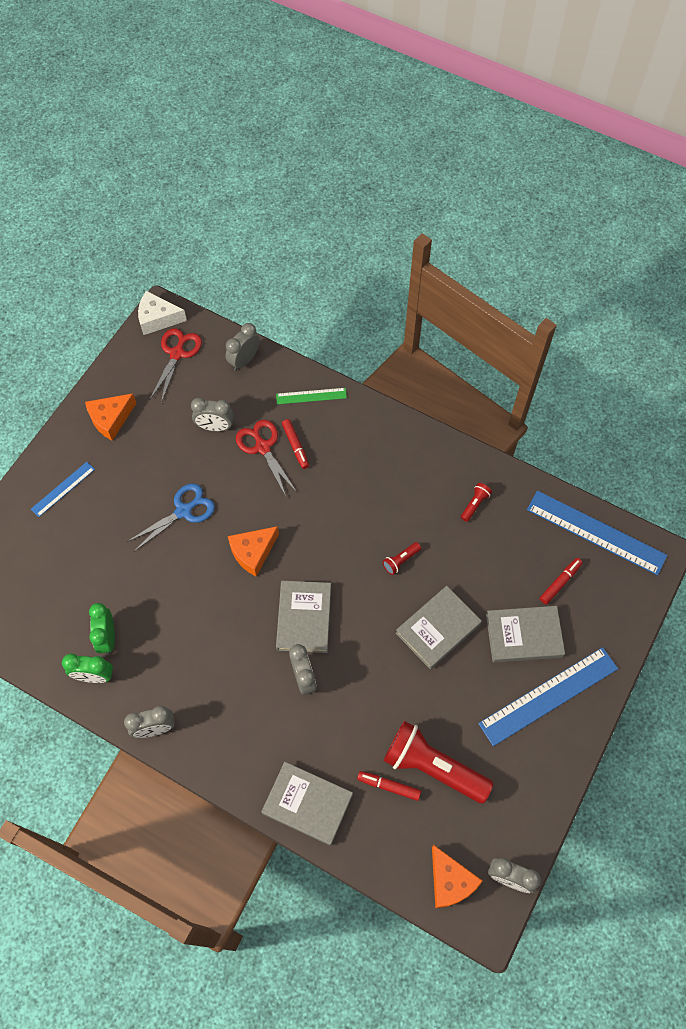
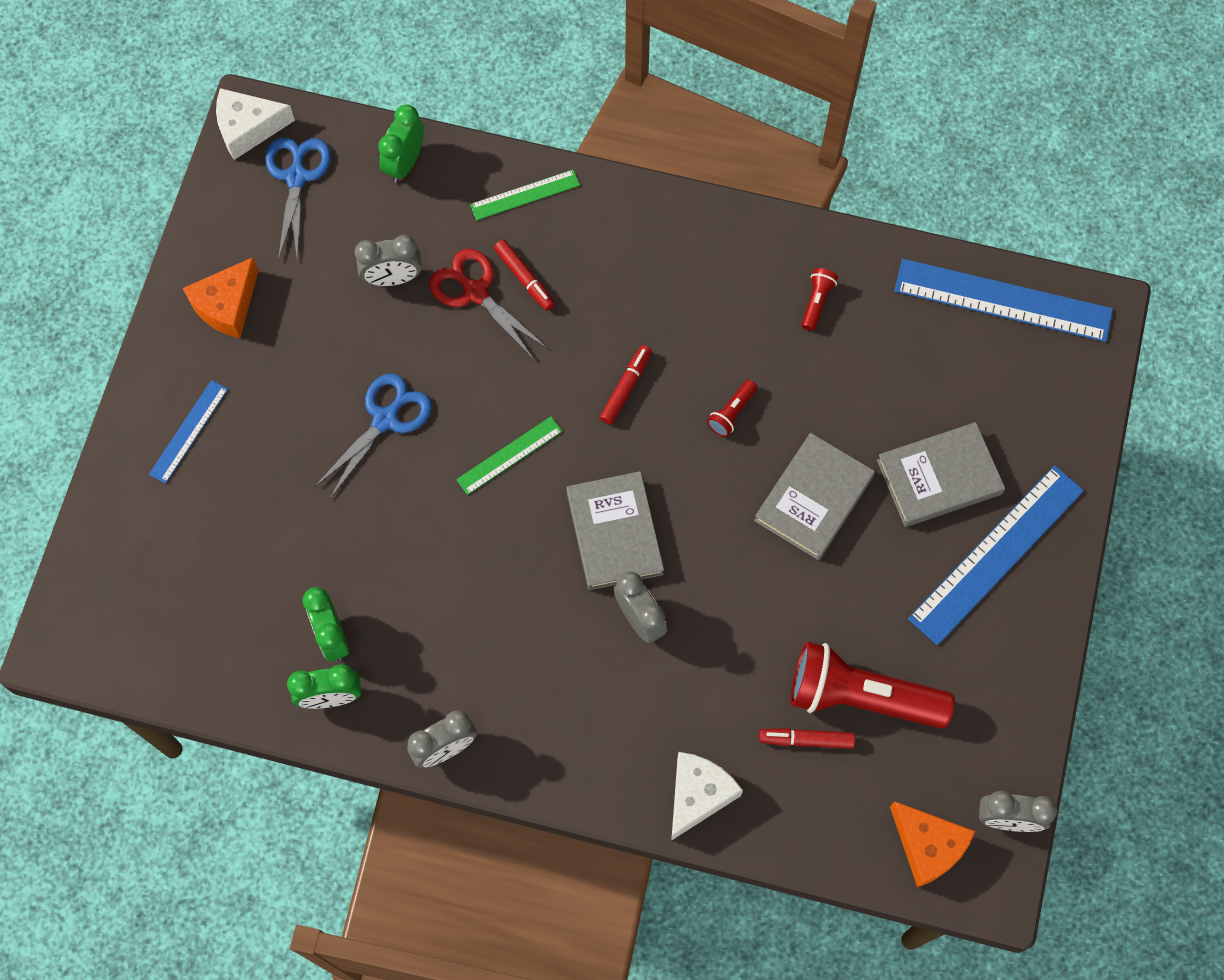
camera: 15 degrees left, 5 degrees up
red scissors [150,328,202,403] -> blue scissors [265,137,331,261]
grey clock [225,323,260,371] -> green clock [378,105,424,183]
orange cheese [228,526,279,577] -> green ruler [456,417,563,495]
grey book [261,762,353,846] -> white cheese [671,752,743,841]
red marker [540,558,583,605] -> red marker moved to [600,345,652,425]

